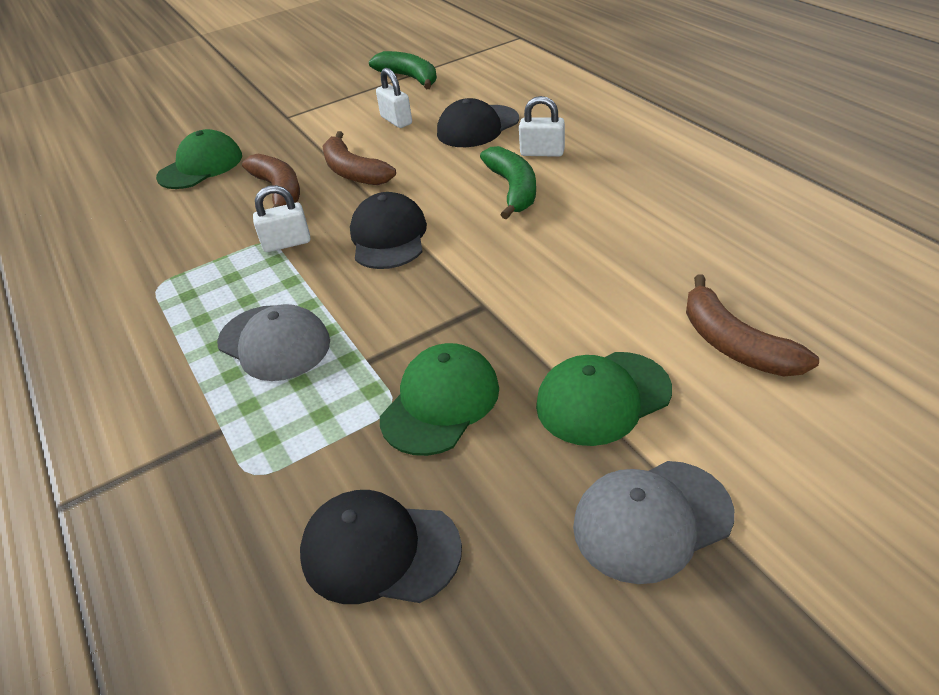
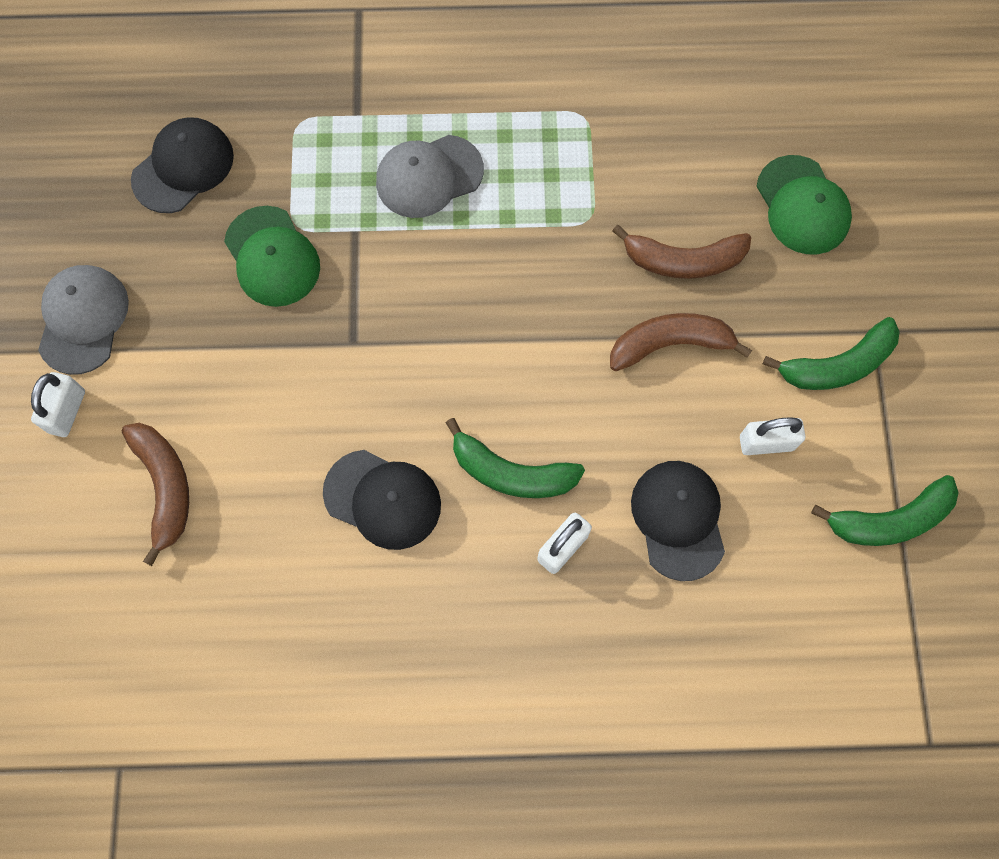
camera: 115 degrees right, 30 degrees up
white padlock [253,185,311,252] -> white padlock moved to [31,372,85,437]
black cap [350,192,427,269] -> black cap moved to [323,450,441,550]
green cap [536,352,672,446] -> none
brown banana [686,274,819,377] -> brown banana turned 75 degrees clockwise [122,423,189,566]
none -> green banana [763,317,900,390]

